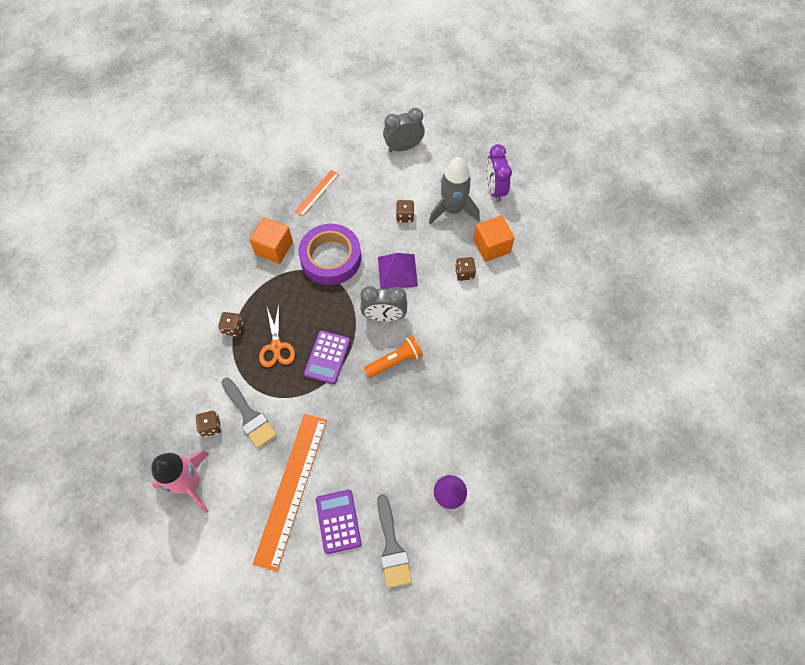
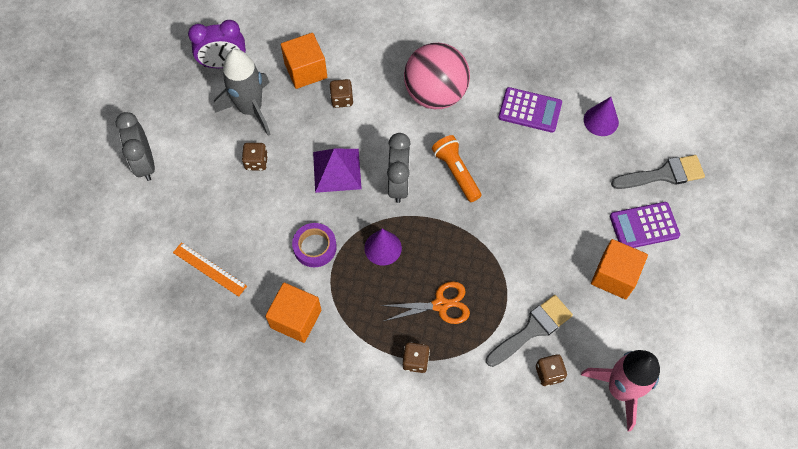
camera: 90 degrees left, 0 degrees up
orange ruler [253,414,327,572] -> orange cube [591,239,648,299]
purple tape [298,224,361,285] -> purple tape [292,223,337,267], size x0.55
purple calculator [304,330,350,384] -> purple calculator moved to [498,87,562,133]
none -> purple cone [364,229,402,266]
none -> pink ball [404,43,470,109]

